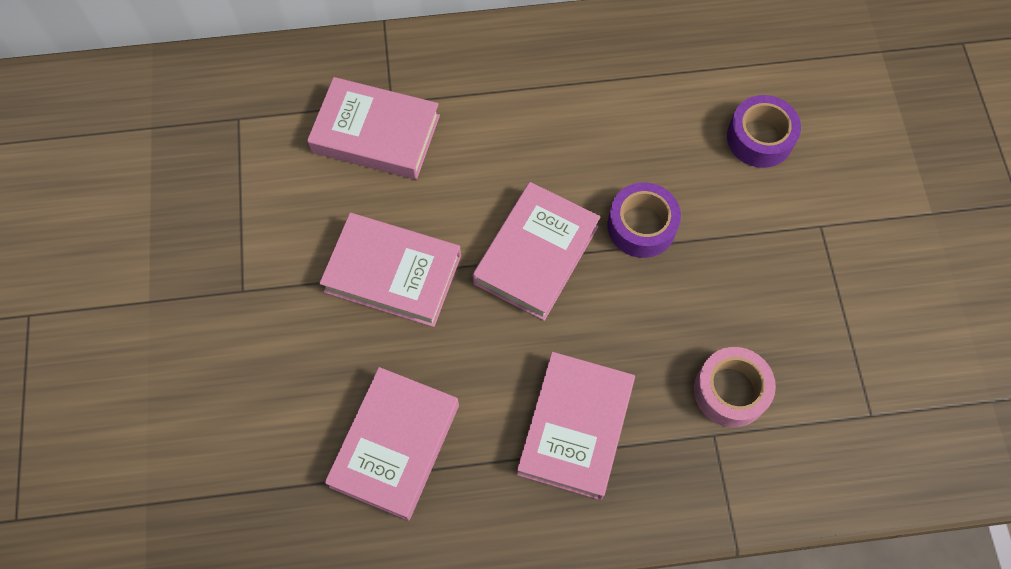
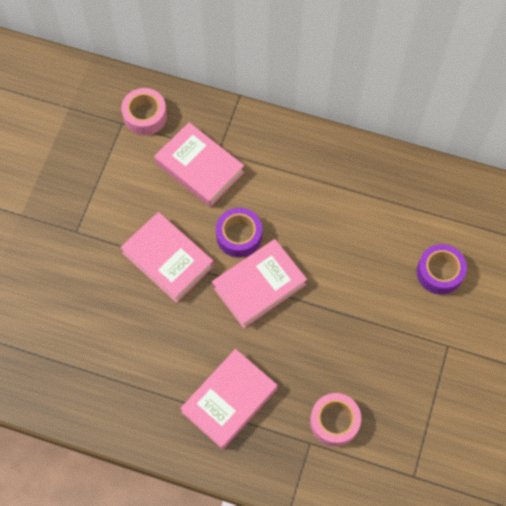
camera: 25 degrees right, 0 degrees up
pink book [325,367,459,521] -> none
purple tape [607,182,681,258] -> purple tape moved to [216,208,262,258]
none -> pink tape [121,88,167,135]

